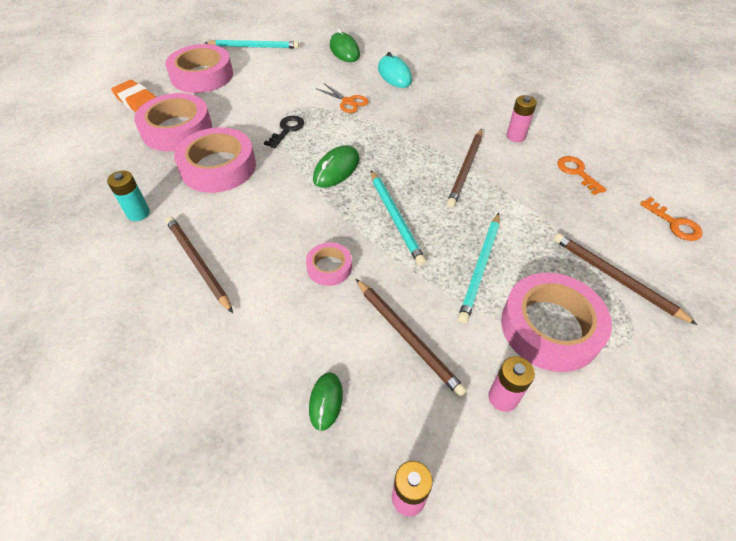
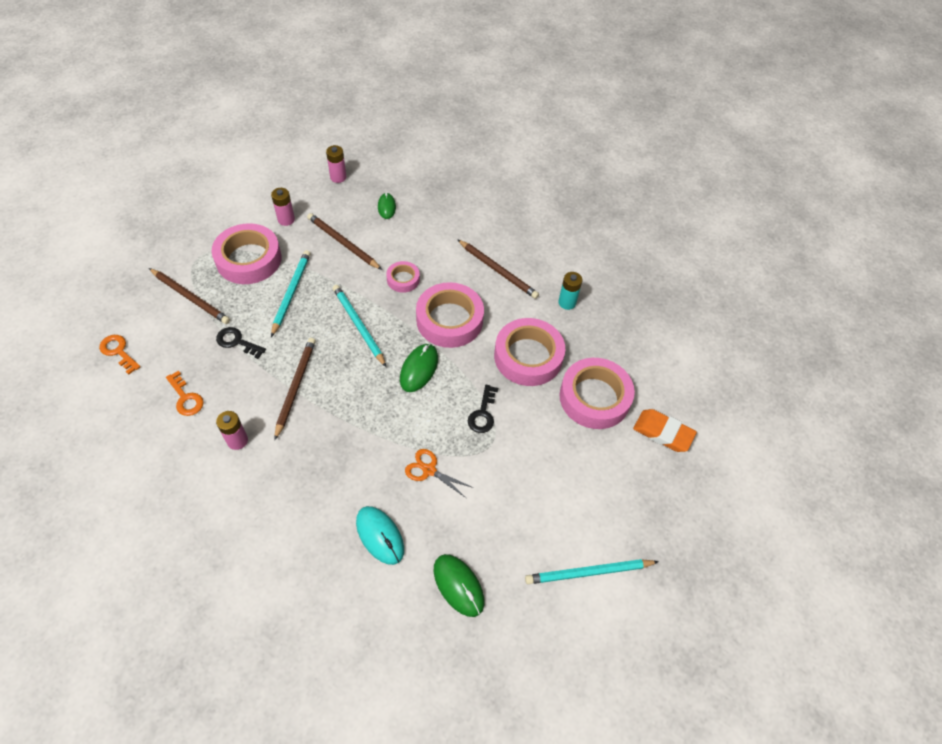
camera: 165 degrees right, 5 degrees up
pink tape [165,44,233,93] -> pink tape moved to [416,282,484,348]
none -> black key [216,327,266,359]

